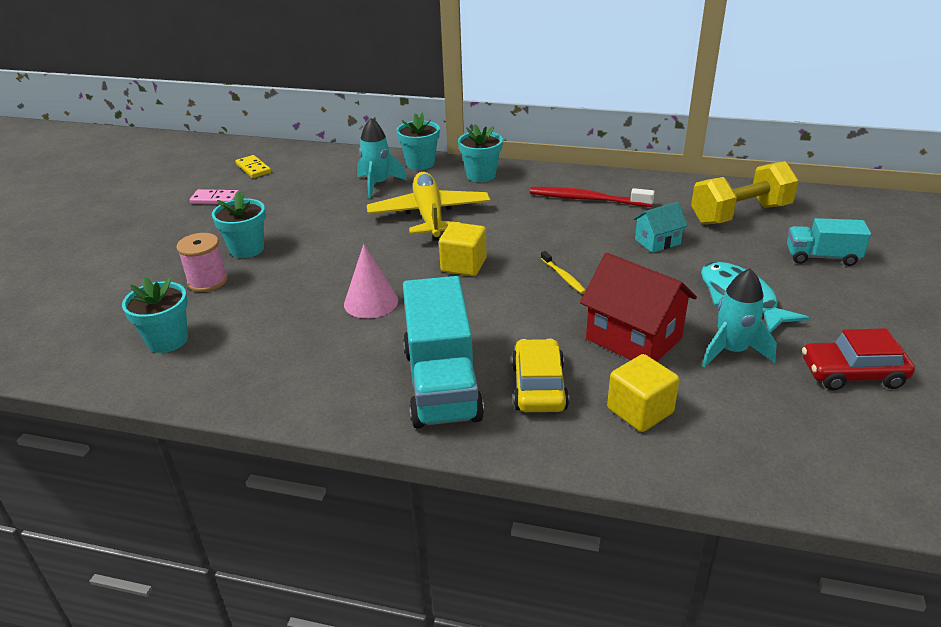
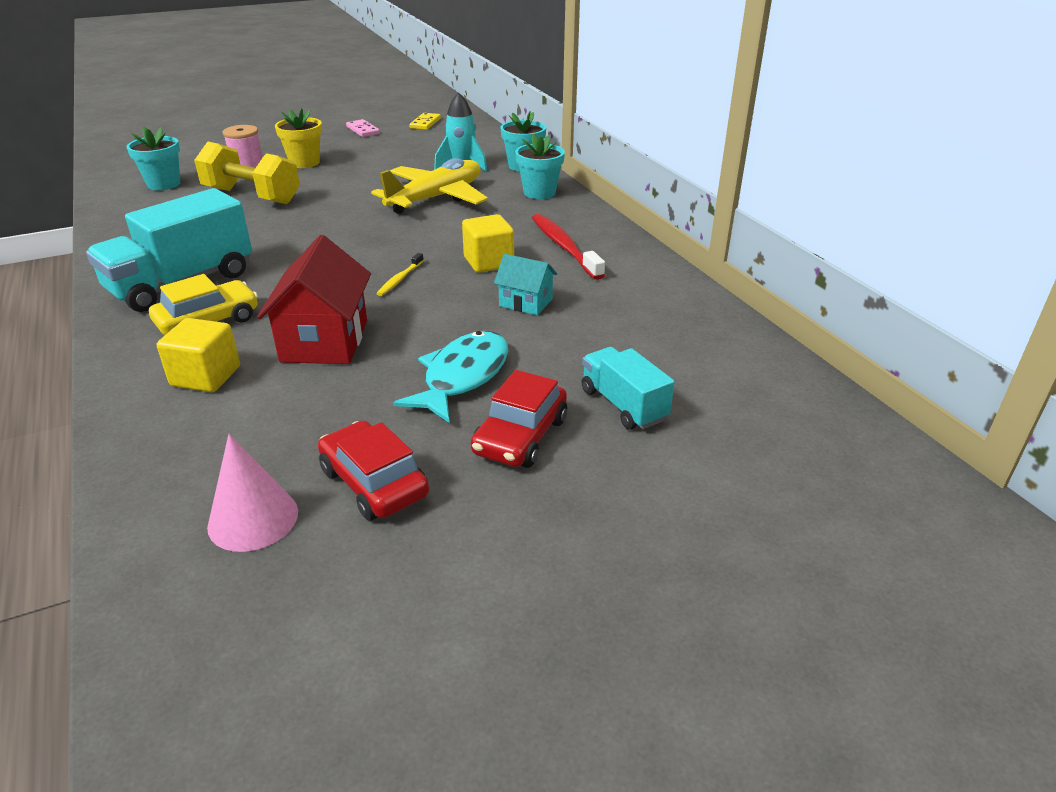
camera: 50 degrees right, 0 degrees up
turquoise flower pot [212,191,266,258] -> yellow flower pot [275,108,322,168]
pink cone [344,244,398,318] -> pink cone moved to [207,434,298,552]
yellow cube [439,222,487,276] -> yellow cube moved to [462,214,514,273]
yellow dumbbell [691,161,799,225] -> yellow dumbbell moved to [194,142,300,204]
turquoise rocket [702,268,777,368] -> none
none -> red car [471,370,567,468]

